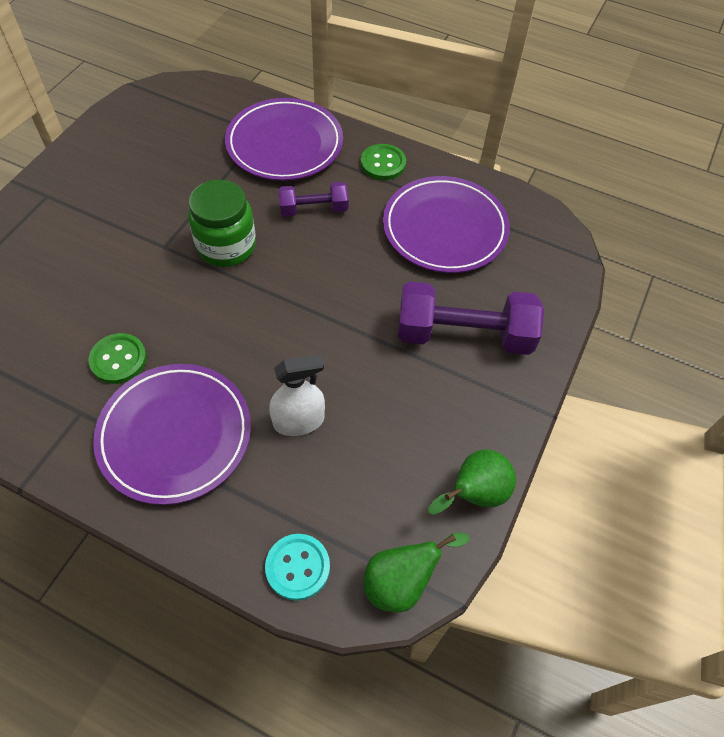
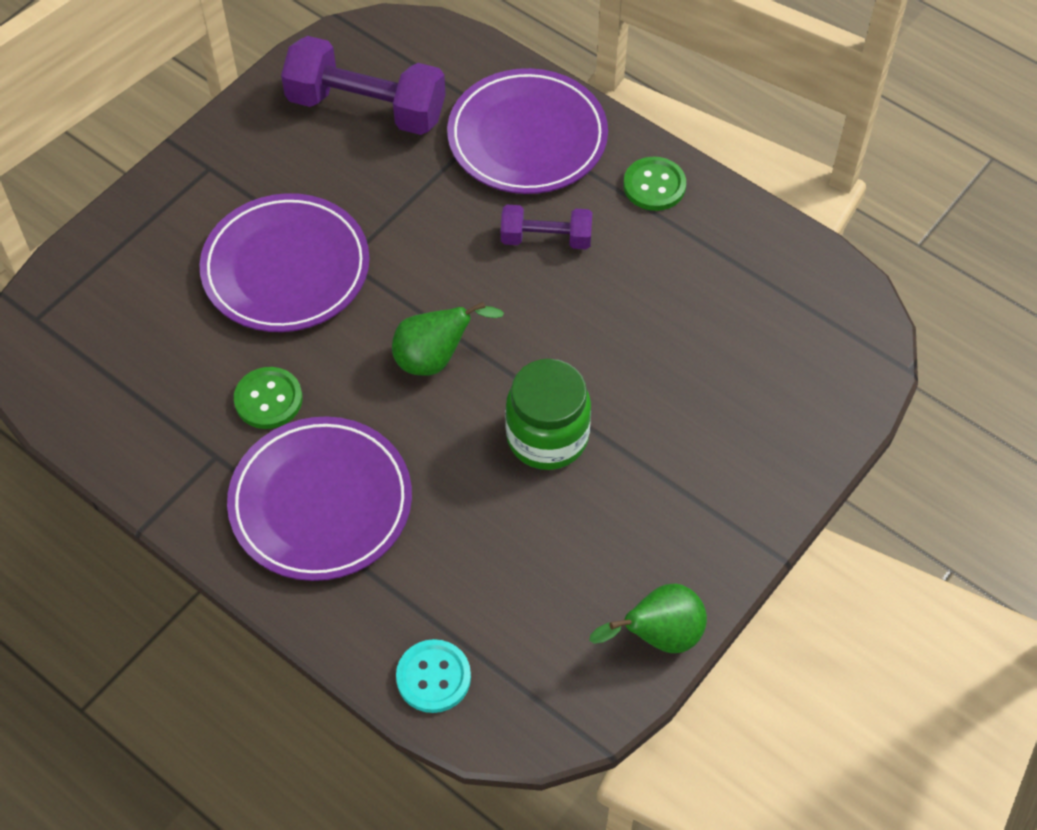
camera: 15 degrees right, 0 degrees up
green jar [188,180,256,267] -> green jar moved to [505,359,591,470]
white spray bottle [269,354,325,436] -> none
green pear [363,532,469,612] -> green pear moved to [392,302,504,376]
purple plate [383,176,510,273] -> purple plate moved to [200,193,370,332]
purple dumbbell [398,281,544,355] -> purple dumbbell moved to [281,36,446,135]

